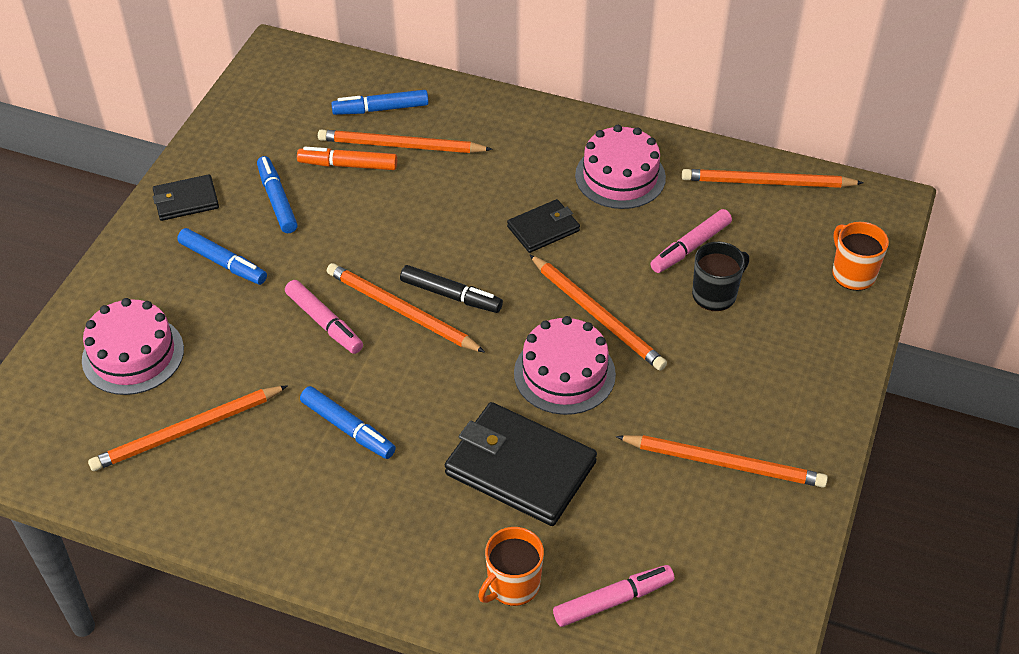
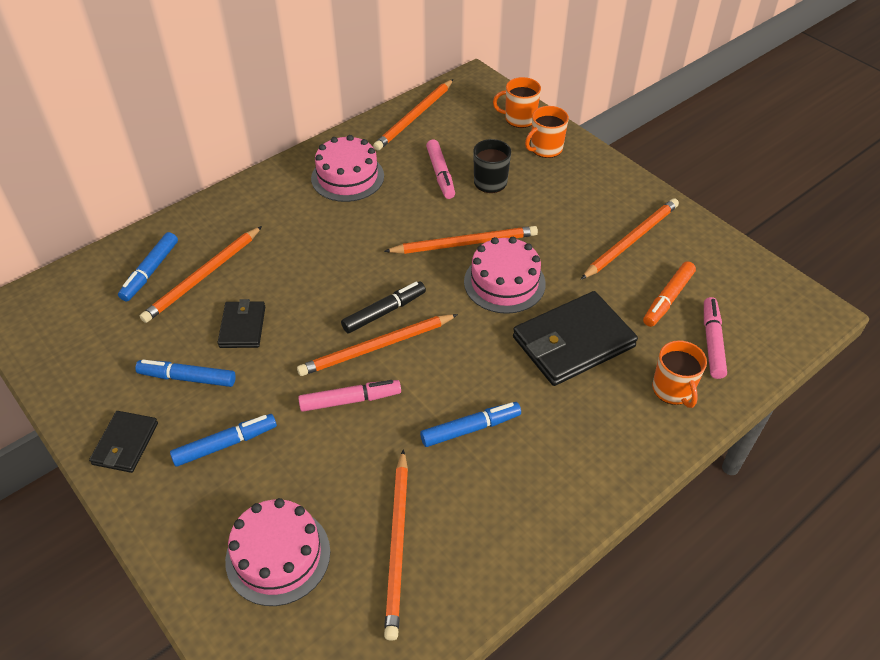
camera: 60 degrees left, 0 degrees up
orange marker [297,147,397,170] -> orange marker moved to [643,261,696,327]
black wallet [507,199,580,253] -> black wallet moved to [218,299,265,348]
none -> orange mug [525,106,569,158]

